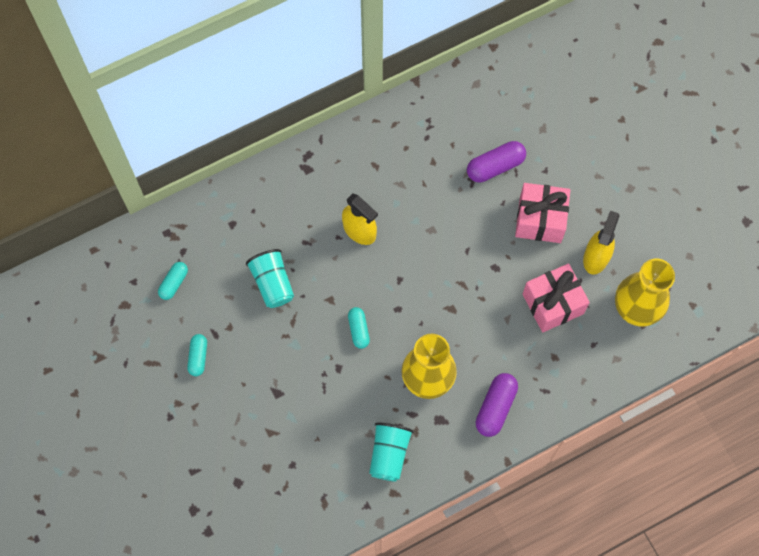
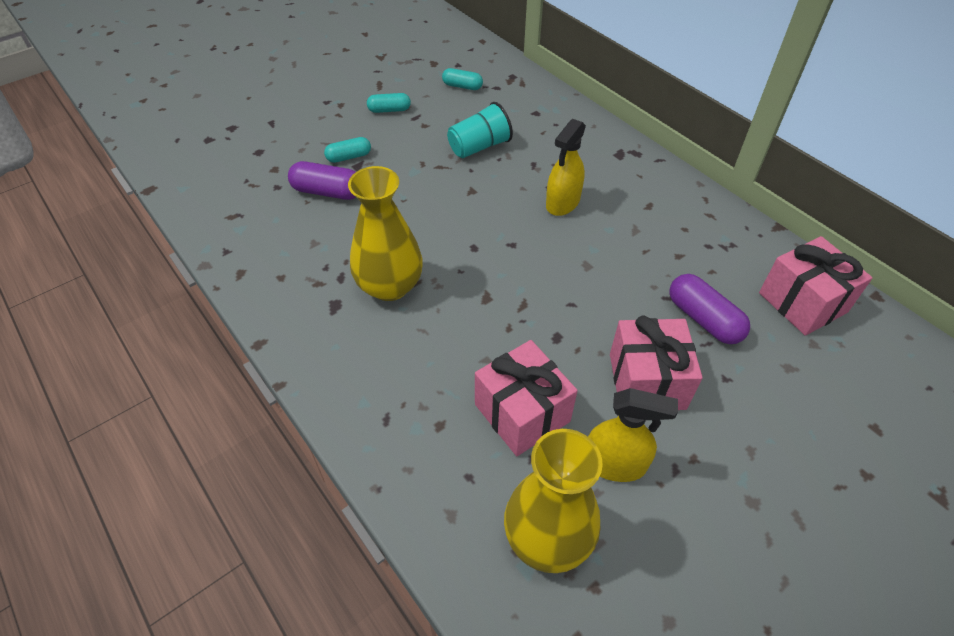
camera: 80 degrees right, 20 degrees down
turquoise capsule [348,307,370,349] -> turquoise capsule moved to [324,137,371,163]
turquoise cup [369,422,414,482] -> none
purple capsule [476,373,518,437] -> purple capsule moved to [288,161,356,200]
none -> pink gift [759,236,873,336]

